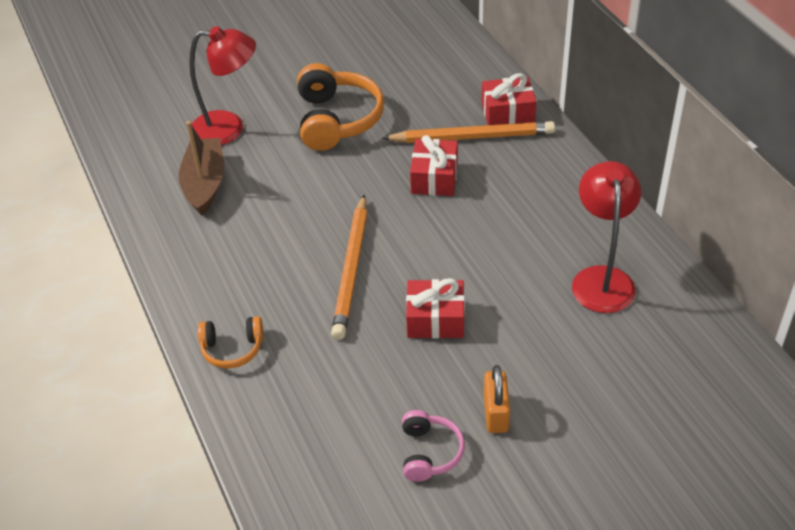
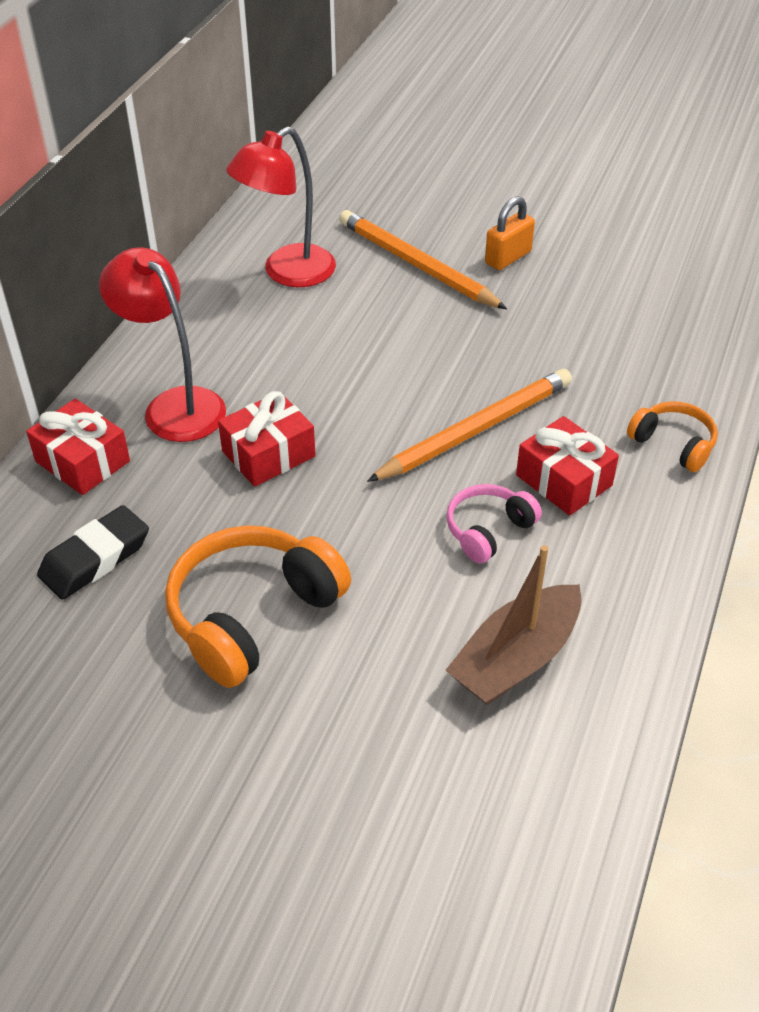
camera: 135 degrees left, 0 degrees up
red lamp [189,26,256,145] -> red lamp moved to [99,247,226,442]
orange pencil [382,121,555,143] -> orange pencil moved to [339,210,507,309]
pink headphones [402,410,465,482] -> pink headphones moved to [446,484,542,564]
red gift [406,278,465,338] -> red gift moved to [516,416,619,516]
none -> black eraser [37,505,149,600]

